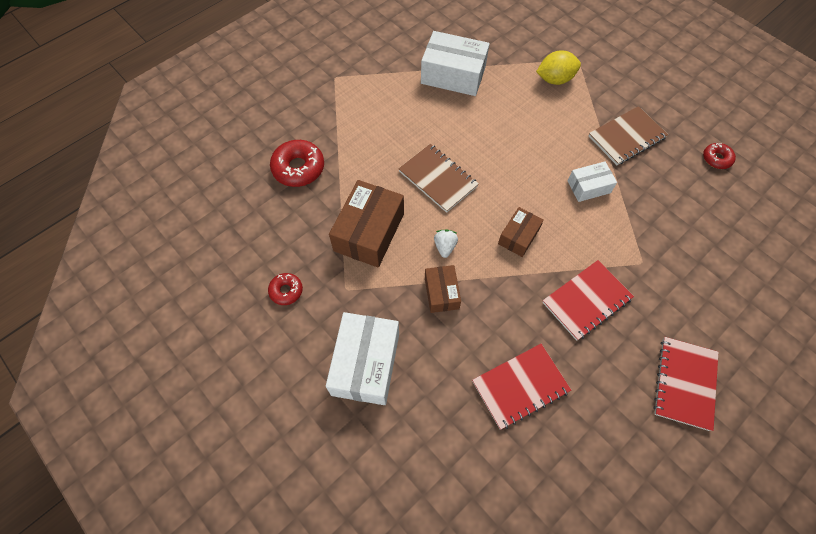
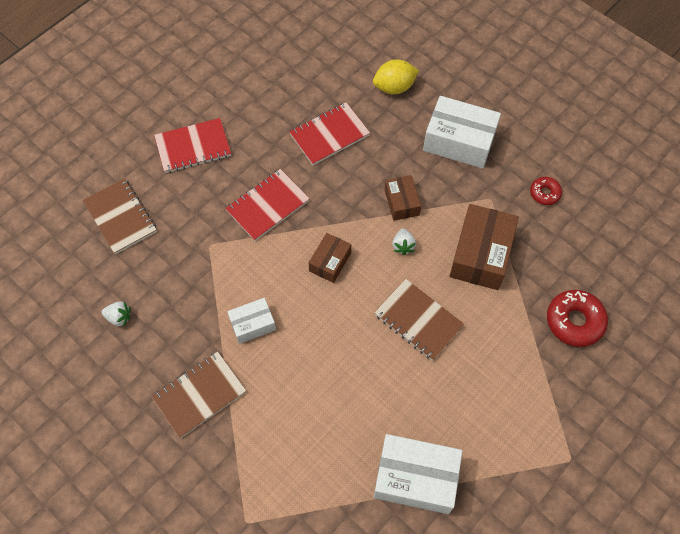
camera: 175 degrees right, 0 degrees up
white box [326,312,399,405] -> white box turned 75 degrees counterclockwise [423,96,501,168]
yellow lemon [536,50,581,85] -> yellow lemon moved to [373,59,419,94]
red notebook [653,337,718,431] -> red notebook turned 60 degrees clockwise [154,118,231,173]
red donut [703,143,736,169] -> none
none -> brown notebook [83,178,157,254]
none -> white strawberry [102,301,131,327]

